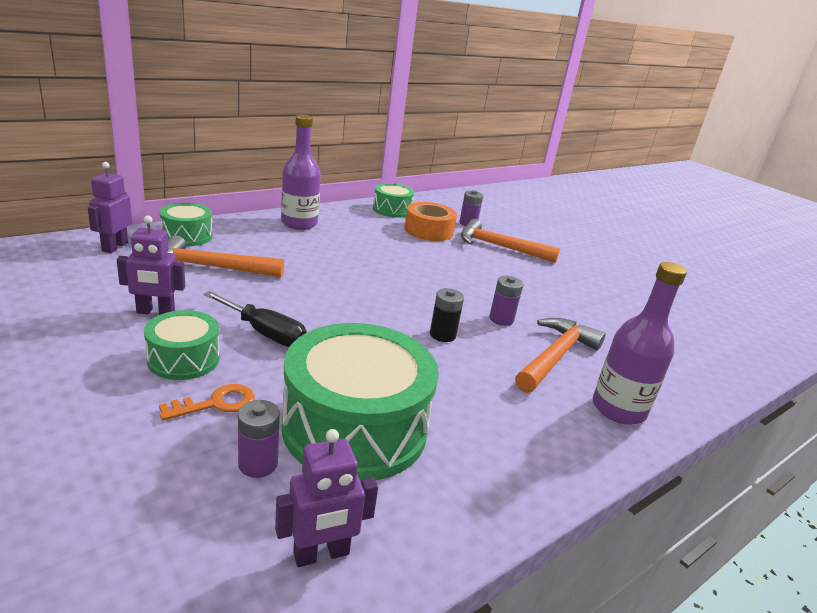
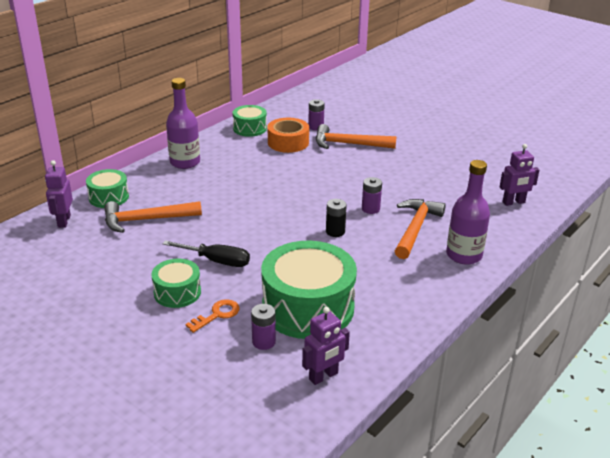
camera: 10 degrees left, 5 degrees up
purple robot [117,216,185,315] -> purple robot moved to [500,144,539,206]

